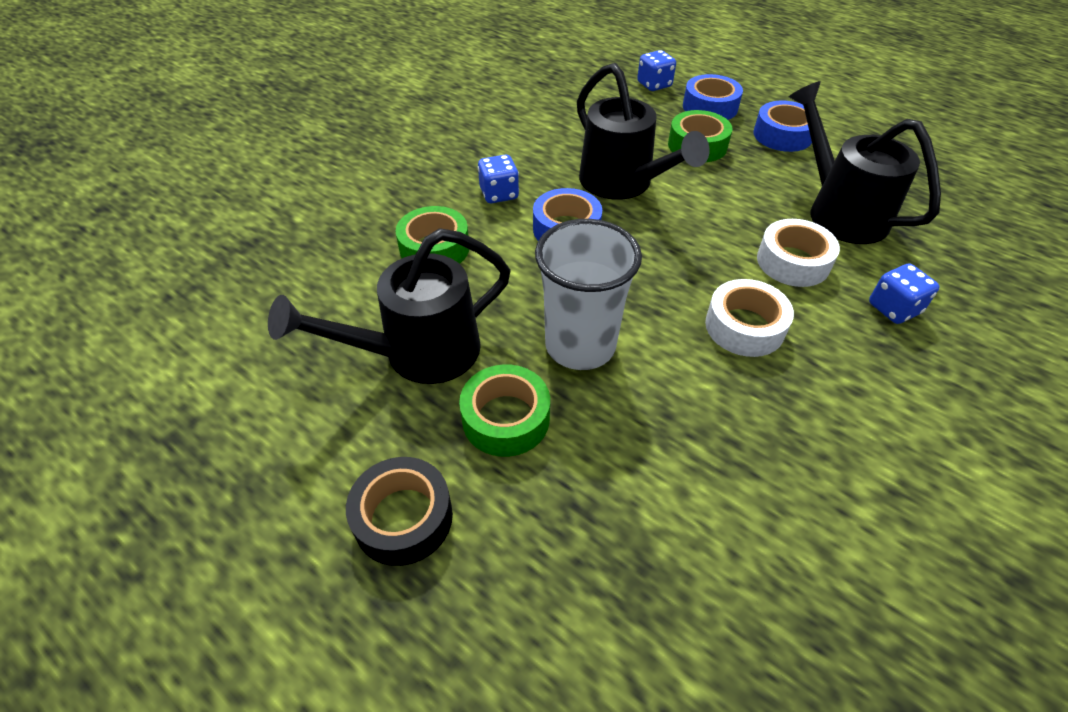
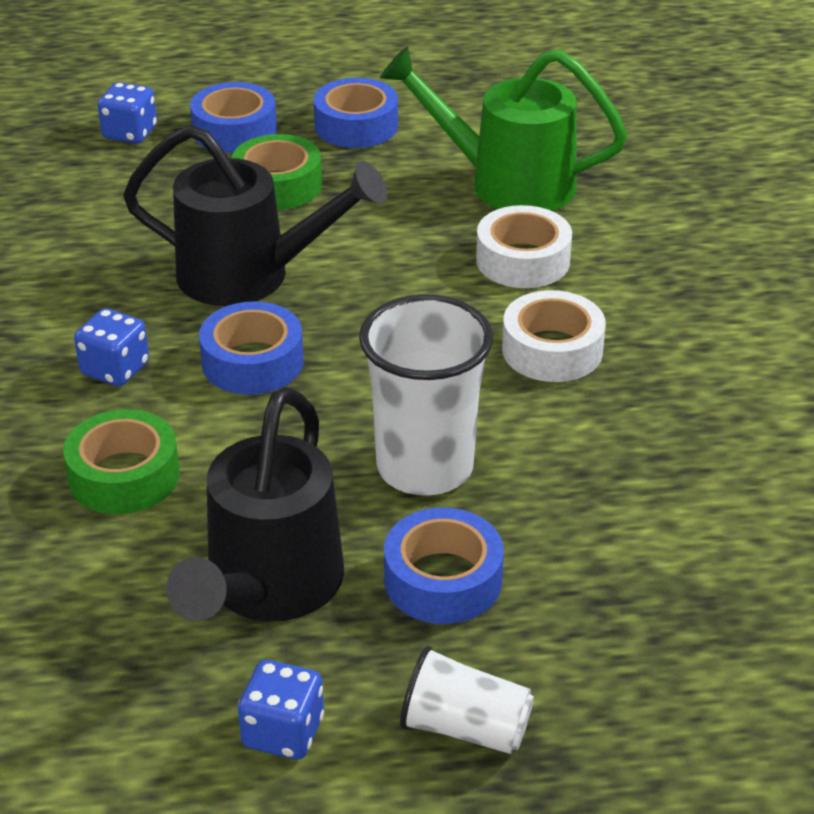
camera: 45 degrees left, 10 degrees down
black tape [346,457,453,566] -> white cup [400,646,534,754]
green tape [459,365,550,457] -> blue tape [384,508,504,624]
black watering can [789,81,941,244] -> green watering can [380,46,627,211]
blue dice [869,264,939,324] -> blue dice moved to [238,660,324,759]

